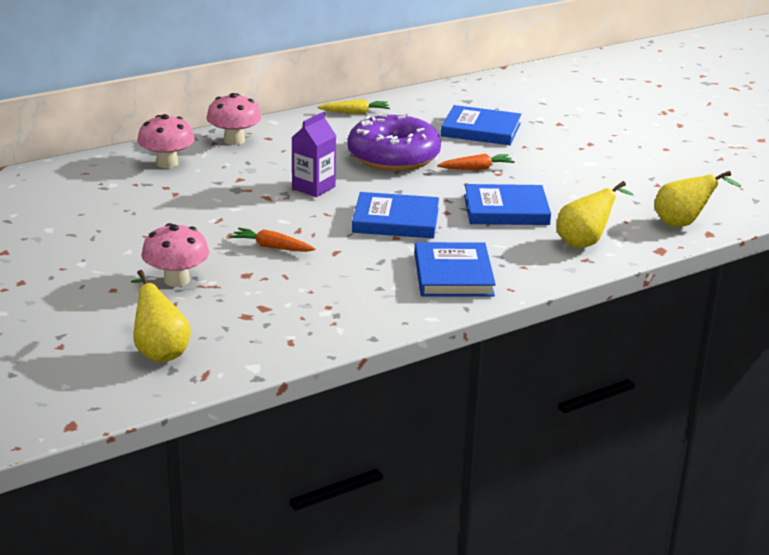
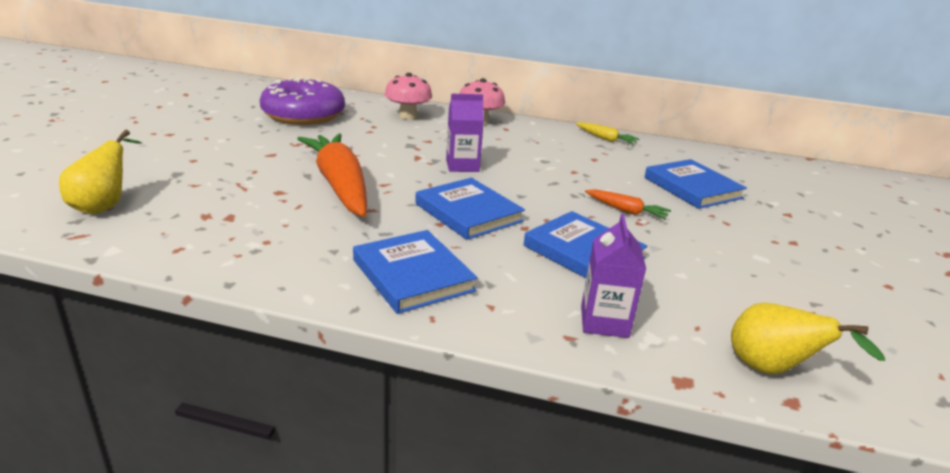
camera: 45 degrees right, 0 degrees up
pink mushroom [141,223,209,287] -> none
orange carrot [230,228,315,252] -> orange carrot [297,134,367,217], size x2.24
purple donut [348,114,441,171] -> purple donut moved to [260,78,345,125]
blue book [414,242,496,297] -> blue book turned 75 degrees counterclockwise [353,230,478,314]
yellow pear [557,181,634,248] -> purple carton [581,214,646,338]

